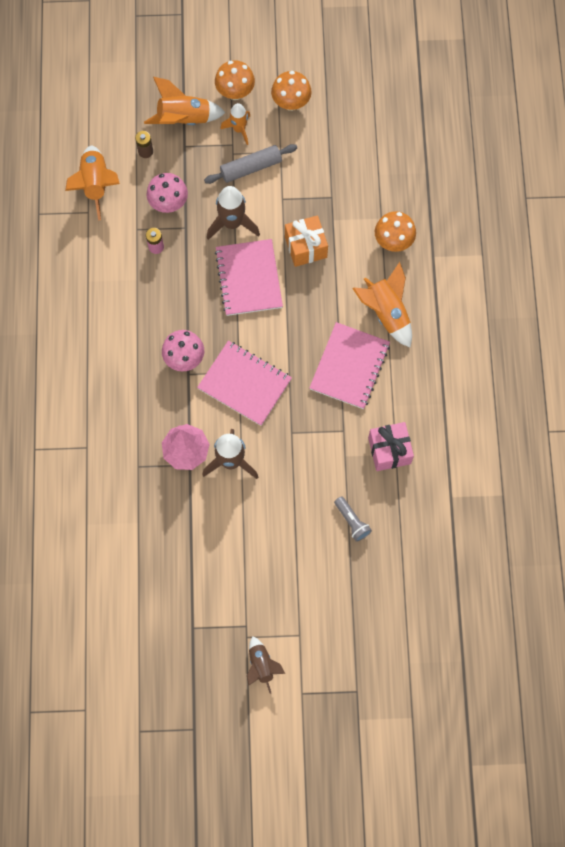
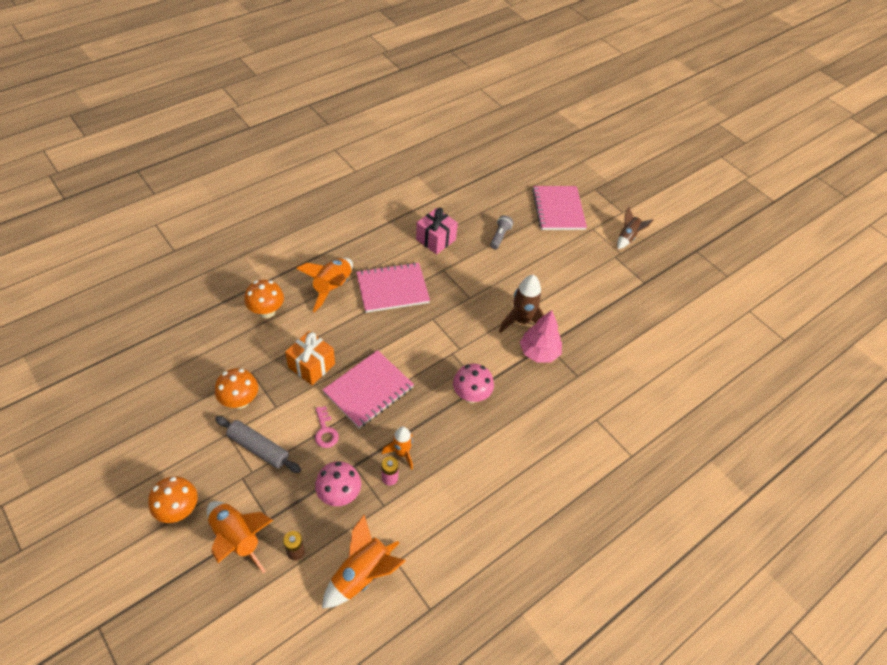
camera: 130 degrees left, 20 degrees down
pink notebook [197,341,292,426] -> pink notebook moved to [532,186,587,230]
brown rocket [207,186,260,240] -> pink key [315,406,339,448]
orange rocket [221,103,250,145] -> orange rocket moved to [382,427,413,470]
orange mushroom [271,71,312,111] -> orange mushroom moved to [215,368,258,409]

